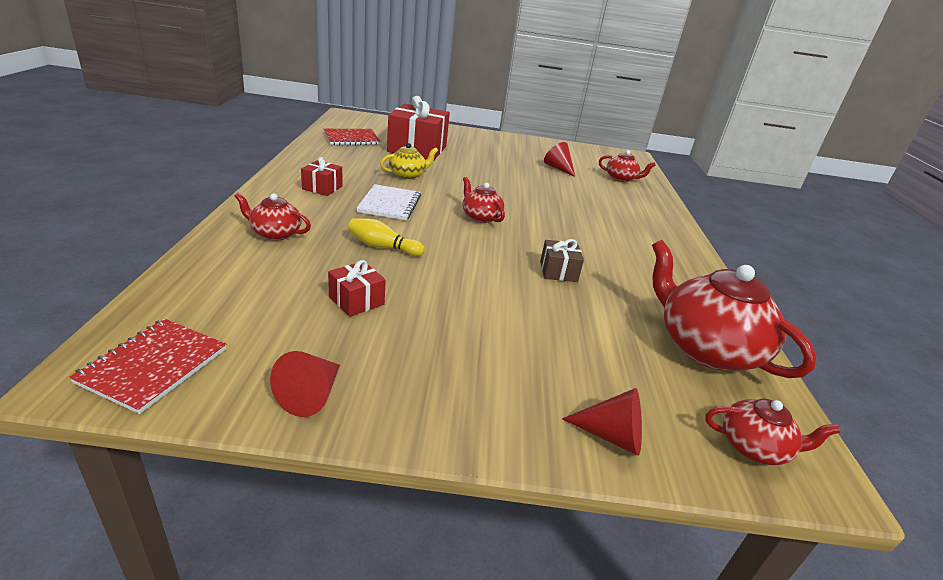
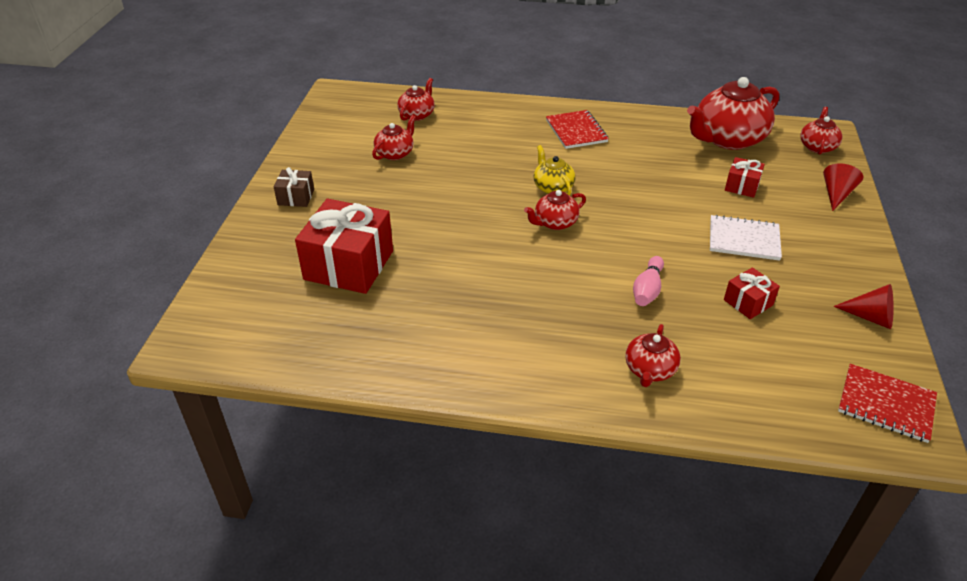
camera: 80 degrees left, 10 degrees up
red gift [301,157,342,196] -> red gift moved to [725,157,765,198]
red notebook [324,129,380,145] -> red notebook moved to [546,110,609,149]
yellow bowling pin [348,218,425,256] -> pink bowling pin [633,256,664,306]
white notebook [356,184,421,220] -> white notebook moved to [710,215,782,261]
yellow teapot [380,143,438,179] -> yellow teapot moved to [533,145,576,196]
brown gift [540,239,584,282] -> brown gift moved to [274,167,314,207]
red cone [544,142,575,177] -> red teapot [372,115,416,160]

